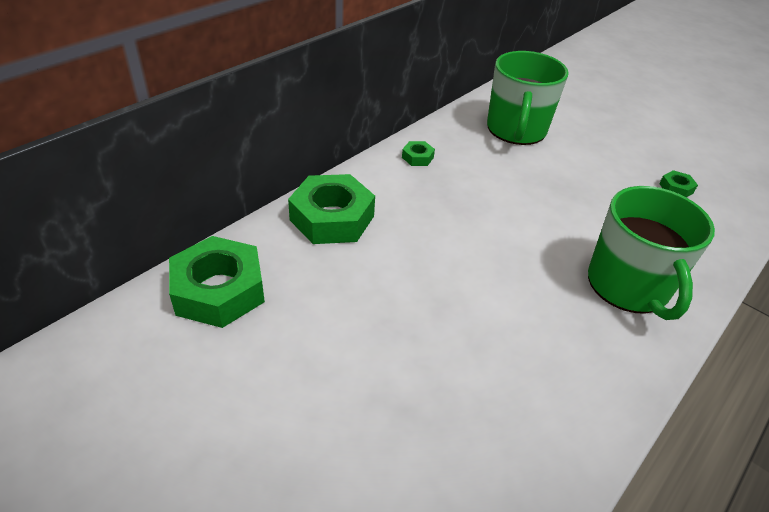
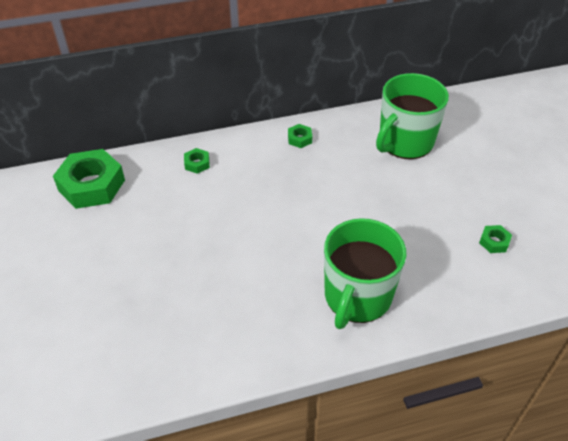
camera: 35 degrees right, 5 degrees up
green nut [288,174,375,244] -> green nut [184,148,210,174], size x0.44

